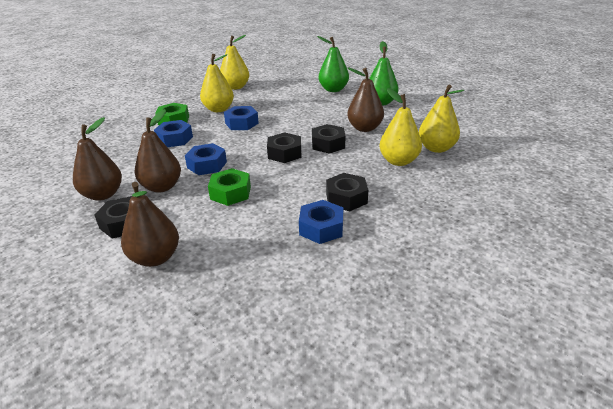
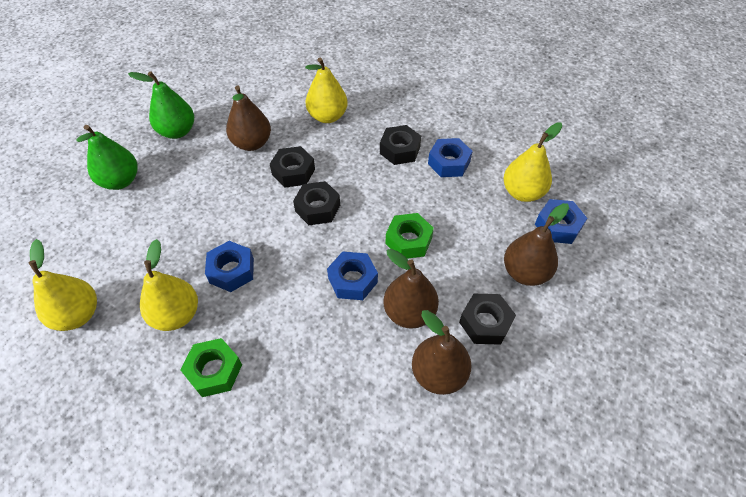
camera: 100 degrees left, 20 degrees up
blue nut [154,120,193,147] -> blue nut moved to [535,199,587,244]
yellow pear [419,84,464,153] -> yellow pear moved to [503,123,562,202]

